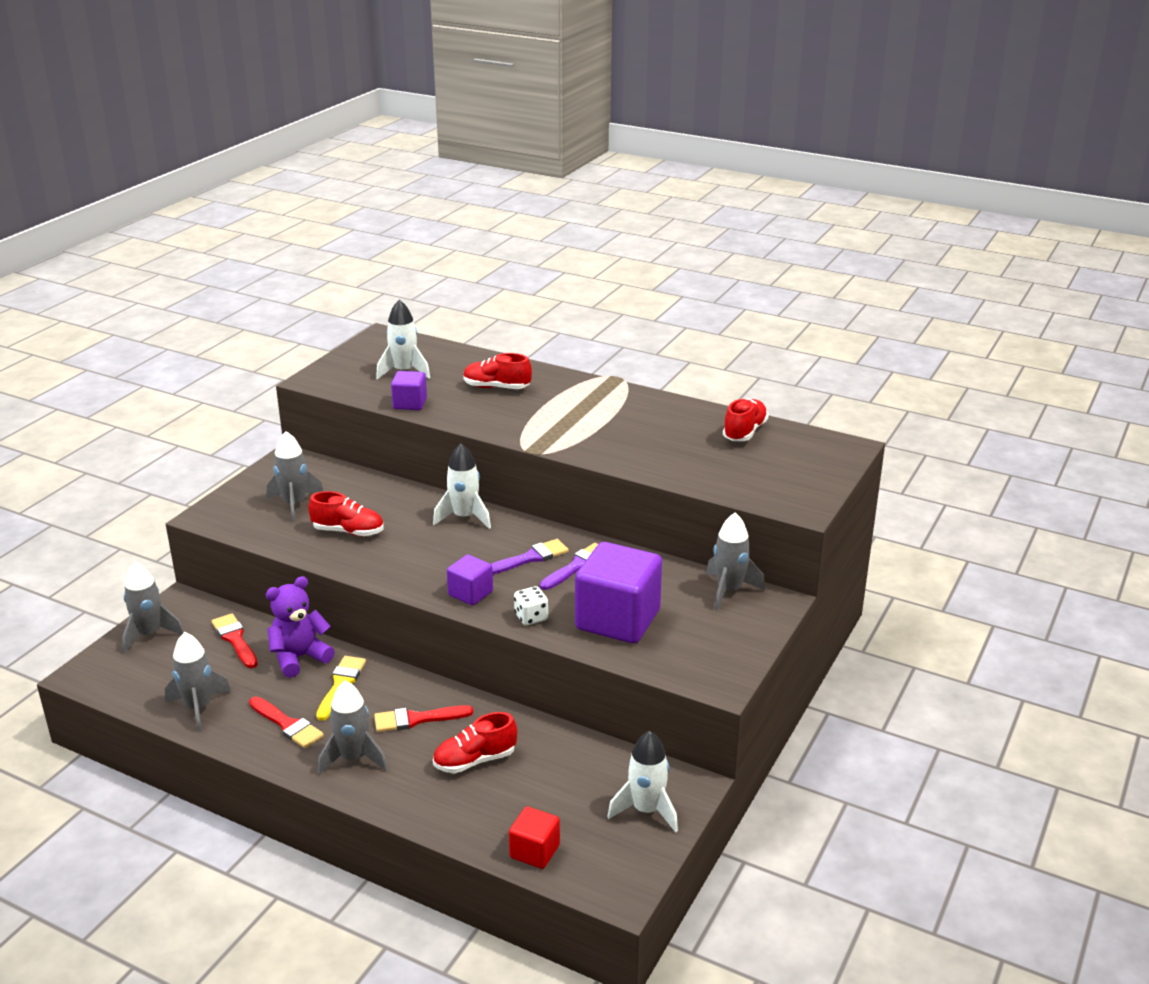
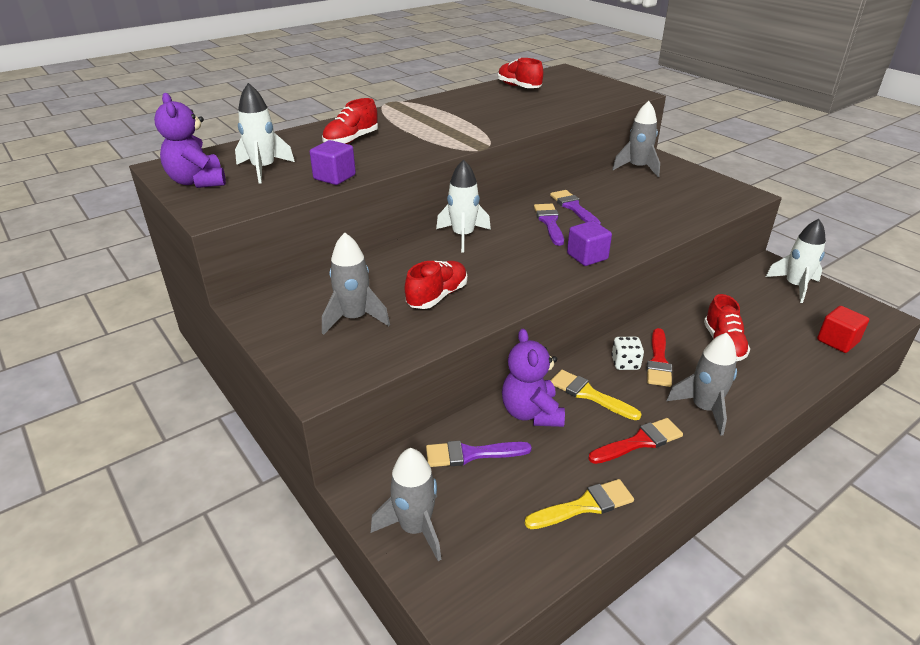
camera: 65 degrees left, 5 degrees up
grey rocket [165,632,231,732] -> yellow brush [525,479,634,529]
red brush [212,614,258,668] -> purple brush [426,441,532,467]
white dice [514,586,548,625] -> white dice moved to [611,337,644,370]
purple cube [575,542,662,643] -> none
none -> purple teddy bear [154,93,226,188]

